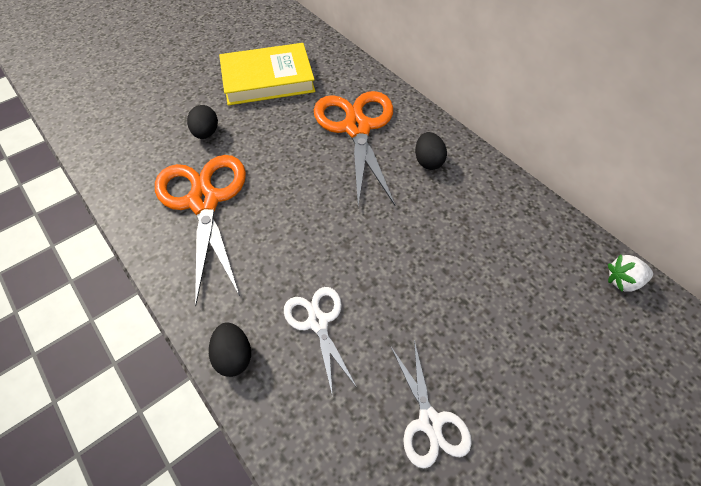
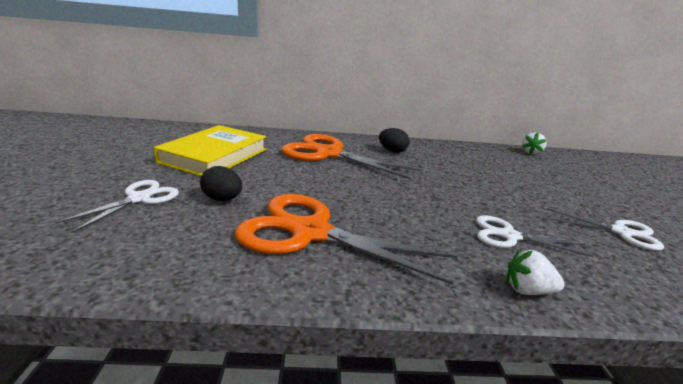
camera: 55 degrees left, 30 degrees down
black egg [209,322,251,377] -> white strawberry [506,248,565,295]
none -> white scissors [55,180,179,233]

